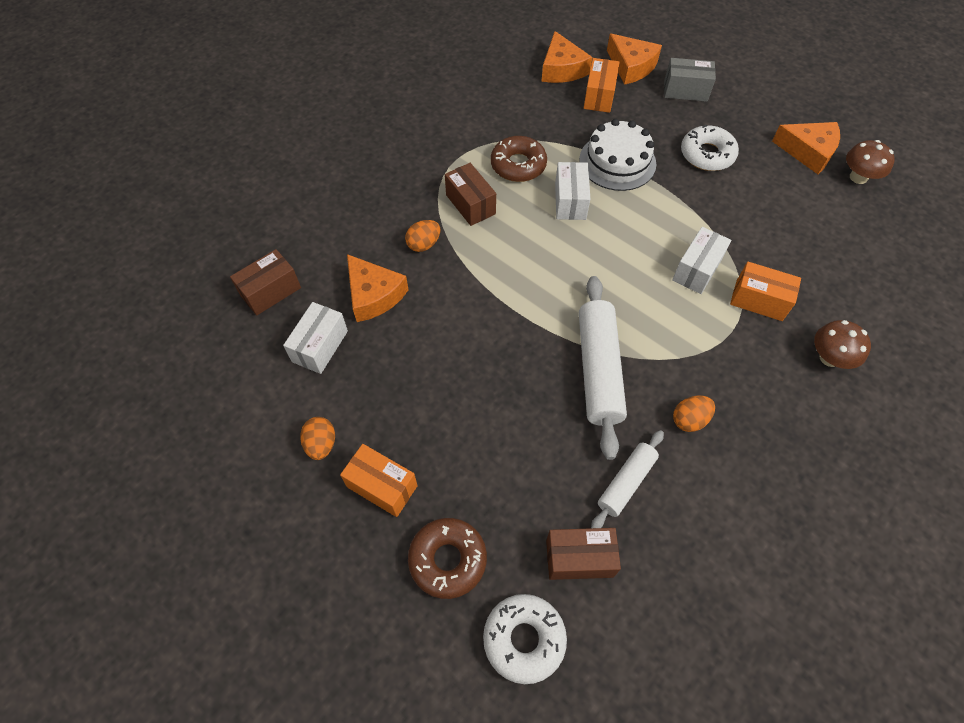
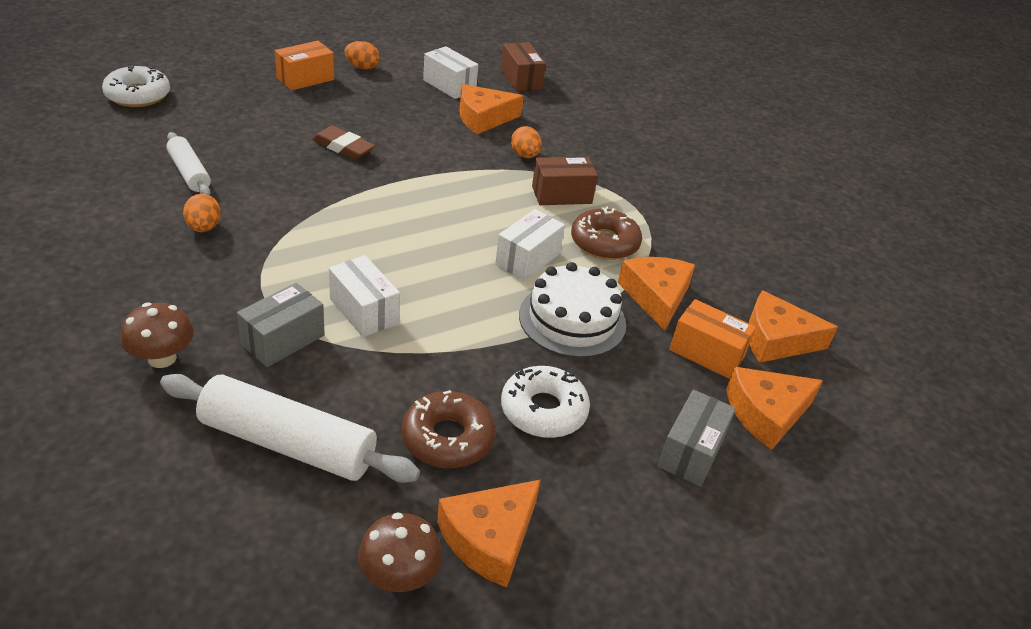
camera: 105 degrees right, 20 degrees down
brown donut [408,518,487,599] -> brown donut moved to [402,390,495,468]
brown box [546,528,621,580] -> none
white box [555,162,590,220] -> white box turned 75 degrees counterclockwise [495,209,565,281]
white rolling pin [579,276,627,460] -> white rolling pin moved to [160,374,420,483]
orange box [730,262,801,321] -> grey box [237,283,325,367]
none -> brown eraser [312,126,375,160]
none -> orange cheese [618,257,695,331]

